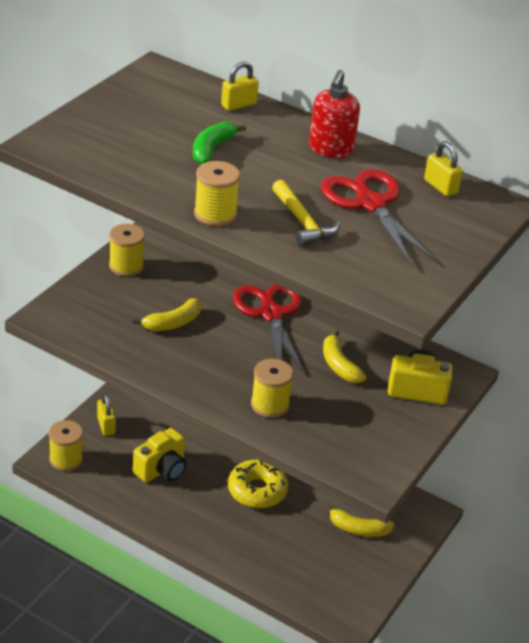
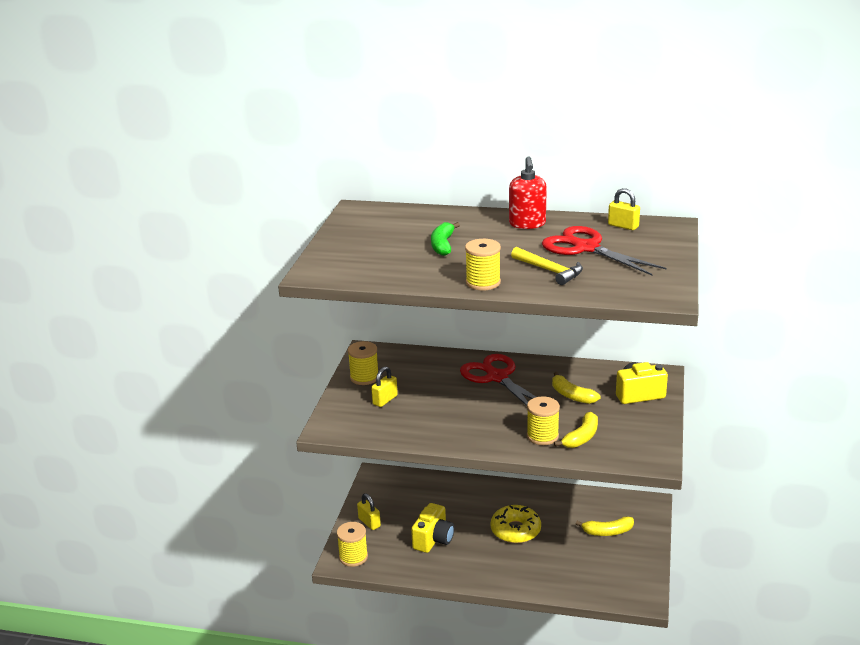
camera: 15 degrees left, 10 degrees down
yellow banana [133,298,201,331] -> yellow banana moved to [554,412,598,448]
yellow padlock [221,62,259,111] -> yellow padlock moved to [371,366,398,407]

